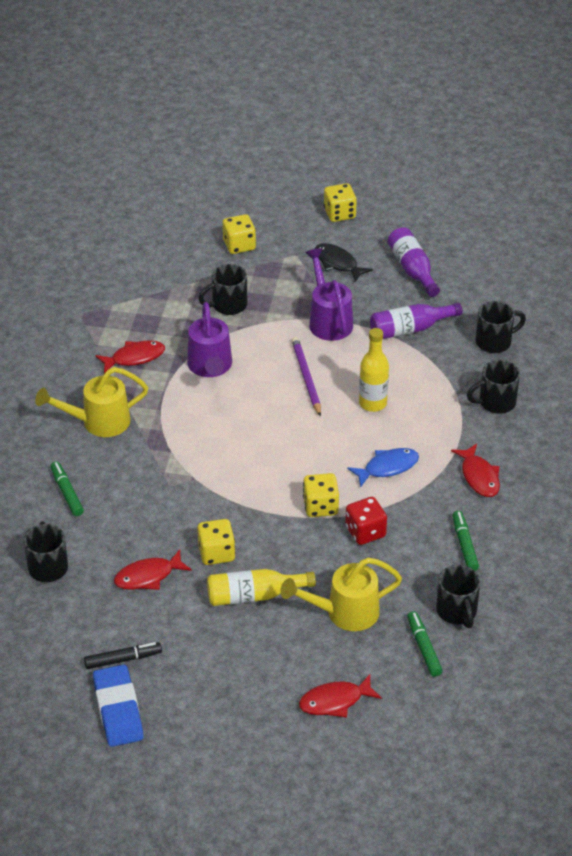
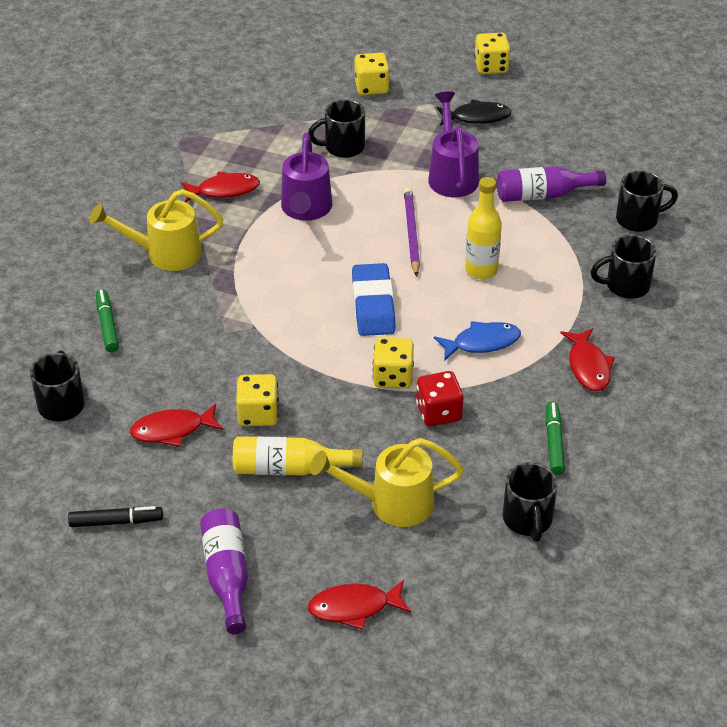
camera: 10 degrees right, 0 degrees up
blue eraser [93,664,144,747] -> blue eraser moved to [352,263,396,336]
black fish [315,243,373,282] -> black fish turned 120 degrees clockwise [437,99,511,126]
purple bottle [388,227,440,297] -> purple bottle moved to [200,508,248,634]
green marker [407,611,443,677] -> none

